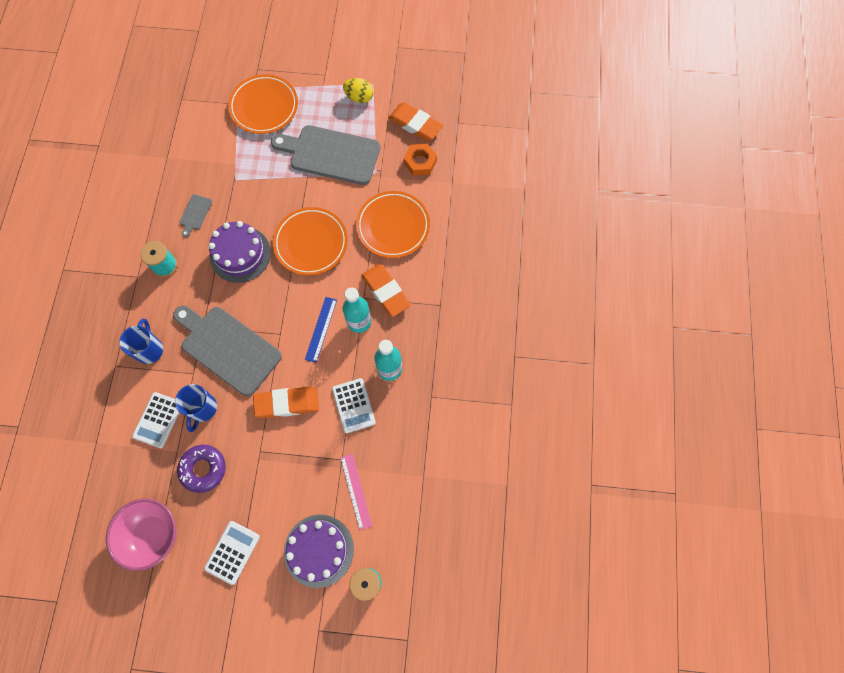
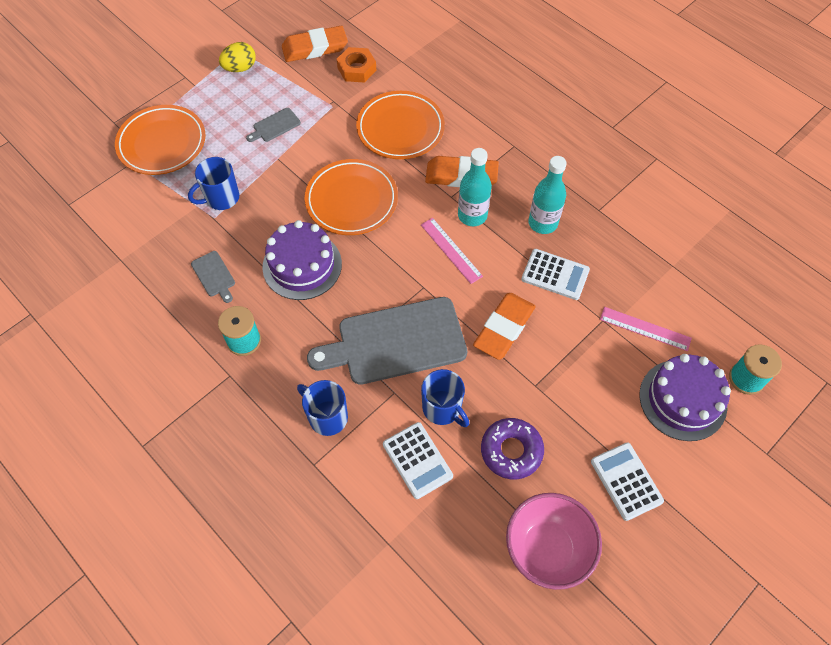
camera: 50 degrees left, 10 degrees down
grey cutting board [271,125,380,185] -> grey cutting board [246,108,301,142], size x0.42
blue ruler [305,297,337,363] -> pink ruler [421,218,483,284]
none -> blue mug [188,157,239,210]

